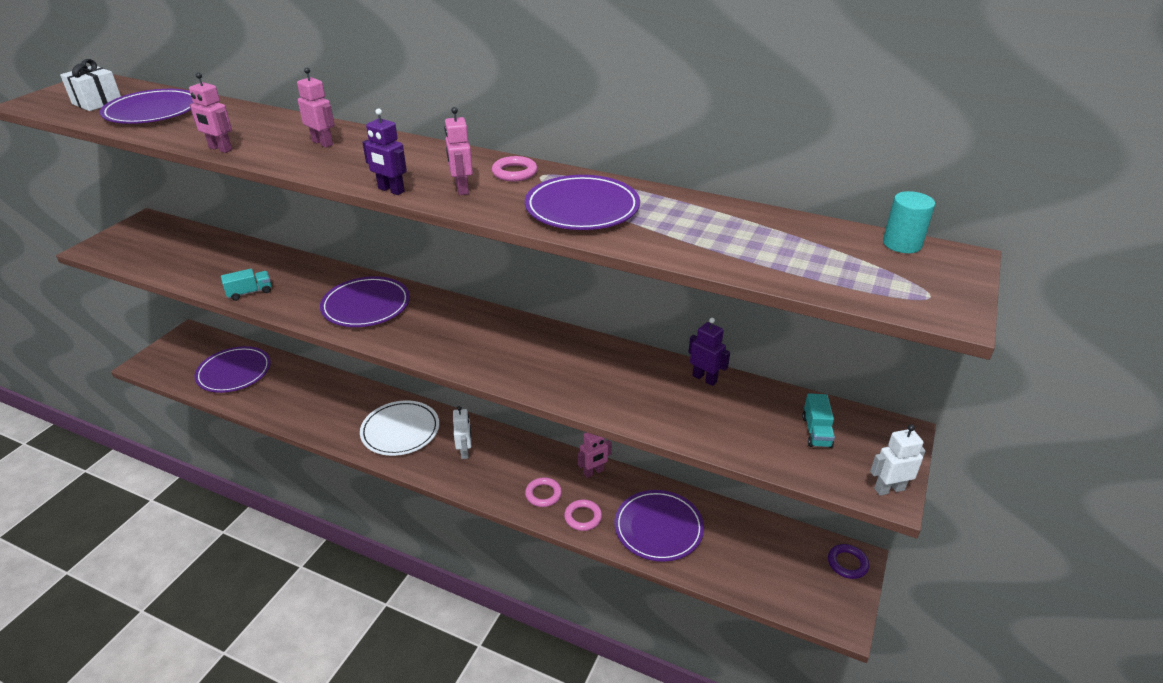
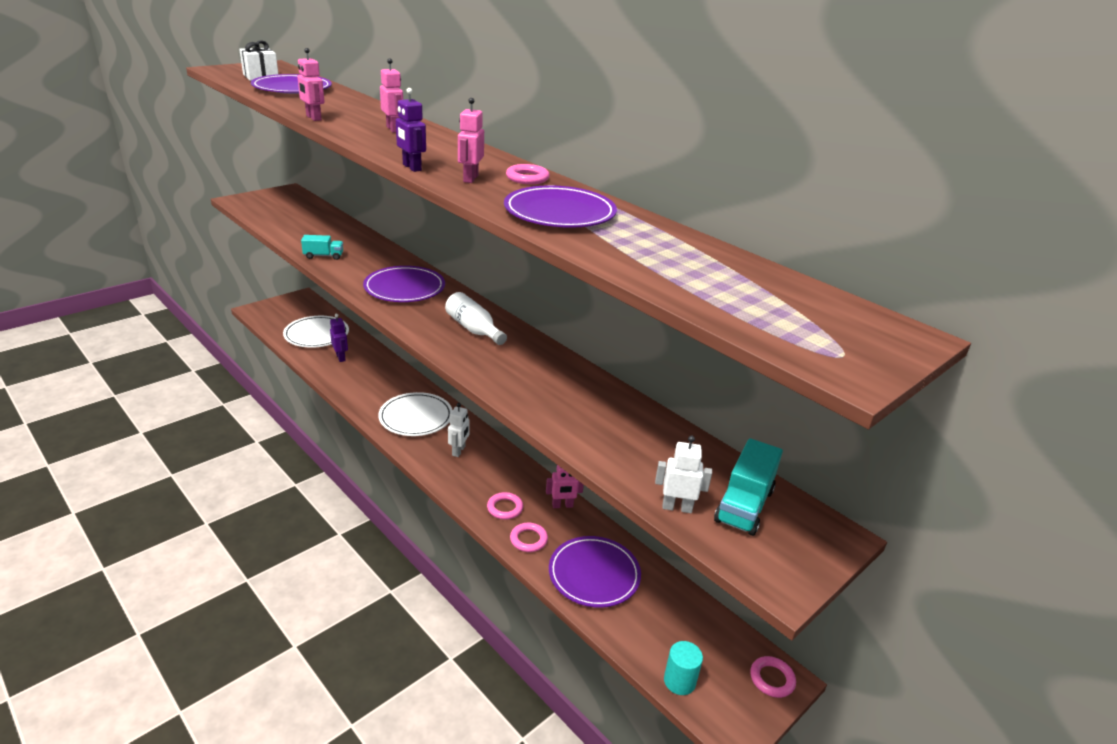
camera: 20 degrees right, 5 degrees down
purple plate [195,346,271,393] -> white plate [283,316,349,348]
purple robot [688,318,730,386] -> purple robot moved to [330,314,348,362]
turquoise truck [802,393,835,448] -> turquoise truck [714,438,783,536], size x1.59
purple ring [828,544,869,579] -> pink ring [750,656,796,698]
white robot [870,424,926,496] -> white robot moved to [655,436,712,513]
turquoise cylinder [883,191,935,253] -> turquoise cylinder moved to [664,641,703,695]
none -> white bottle [445,292,507,345]

